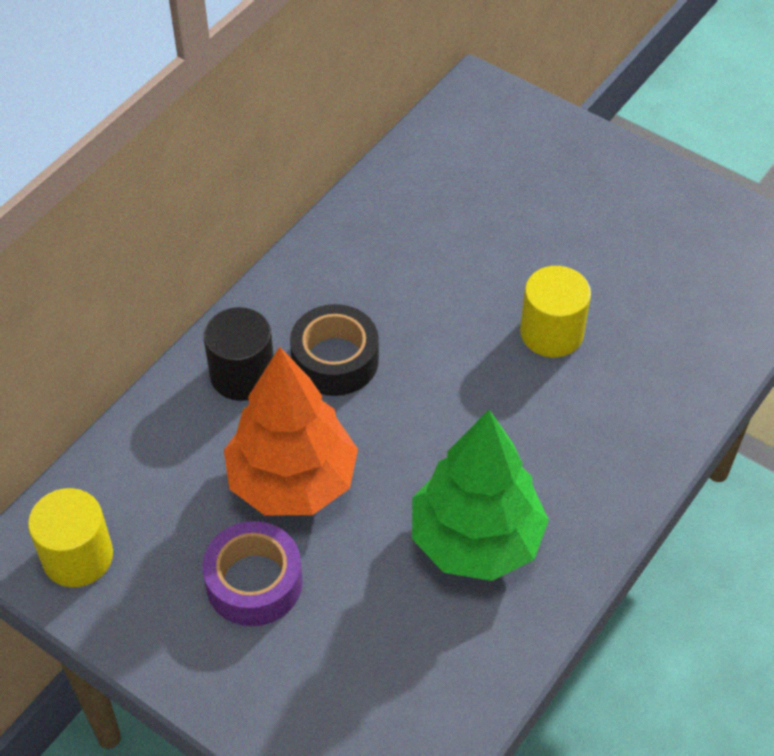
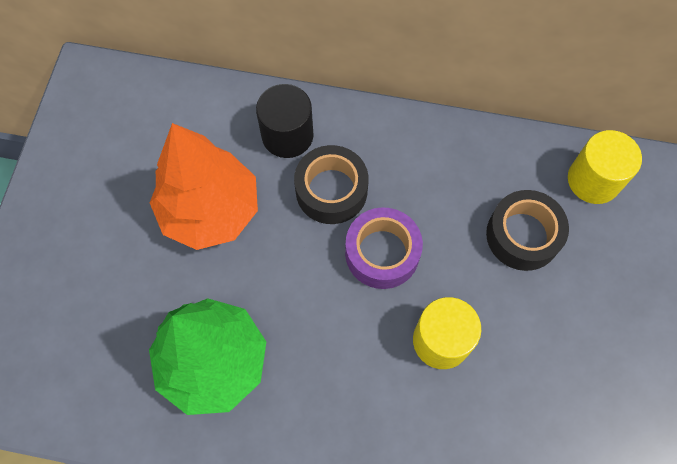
camera: 65 degrees right, 15 degrees up
yellow cylinder [28,488,113,587] -> yellow cylinder moved to [568,130,642,204]
purple tape [202,521,303,626] -> purple tape moved to [345,208,423,289]
none -> black tape [486,190,569,271]

